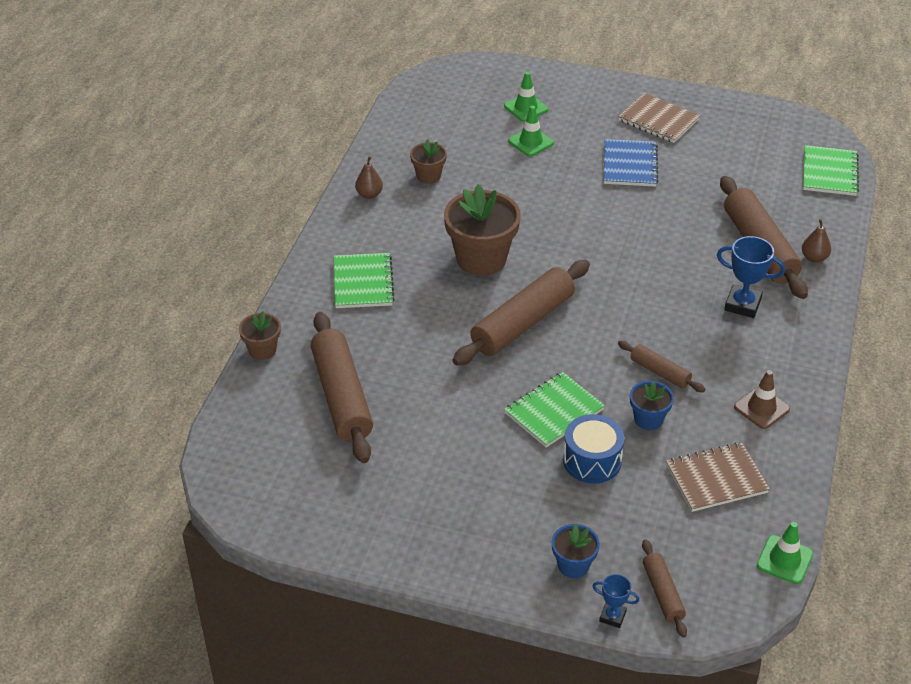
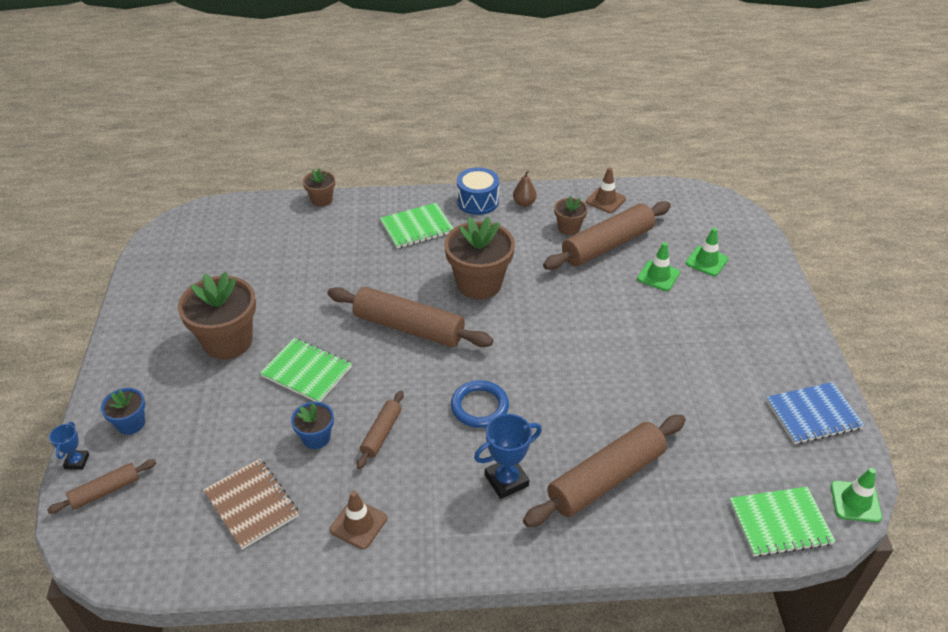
camera: 70 degrees right, 0 degrees up
brown rolling pin [311,312,373,463] -> brown rolling pin moved to [543,201,671,270]
blue drum [563,414,624,484] -> blue drum moved to [457,167,499,215]
blue notebook [604,139,658,187] -> blue notebook moved to [766,382,864,444]
brown notebook [618,93,700,143] -> none
blue trophy [717,236,785,318] -> blue trophy turned 60 degrees clockwise [474,414,542,499]
green traffic cone [757,522,813,584] -> green traffic cone moved to [831,468,882,522]
brown pear [802,219,831,263] -> none
none -> brown flower pot [178,272,256,359]
none -> blue ring [451,380,509,428]
none -> brown traffic cone [586,168,626,213]

